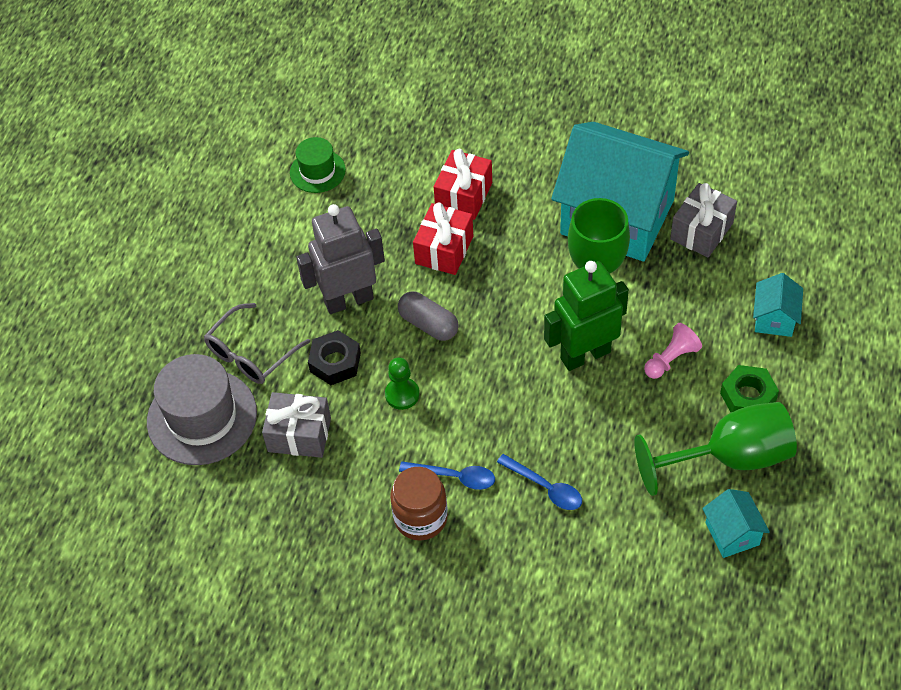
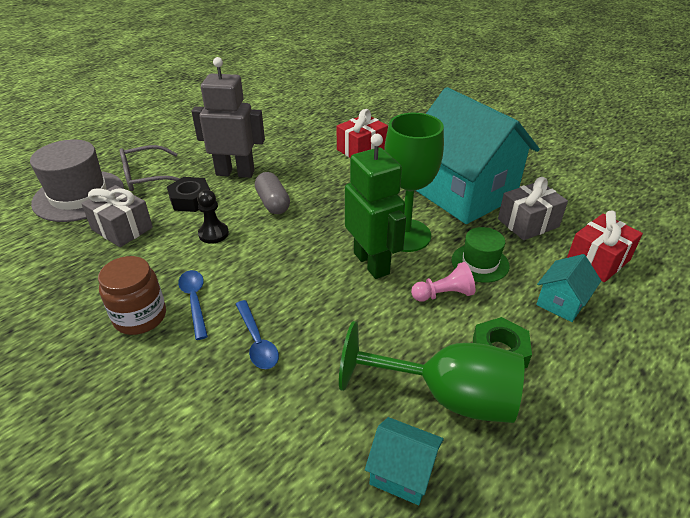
camera: 25 degrees right, 15 degrees down
green hat [290,137,346,193] -> green hat moved to [452,227,510,283]
green pawn [385,357,420,410] -> black pawn [197,189,229,244]
blue spoon [399,462,495,490] -> blue spoon turned 150 degrees counterclockwise [178,270,208,340]
red gift [413,202,473,275] -> red gift moved to [567,211,643,282]
green robot [544,261,629,371] -> green robot turned 60 degrees clockwise [345,134,406,279]
turquoise house [702,489,770,558] -> turquoise house turned 75 degrees counterclockwise [365,417,444,505]

